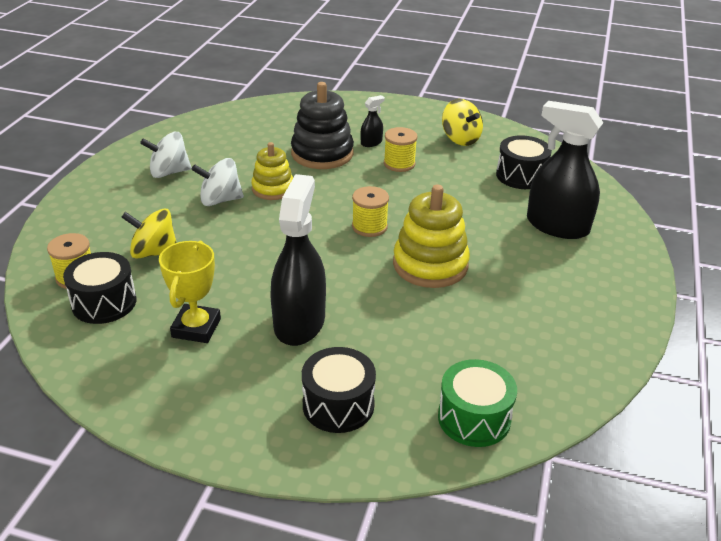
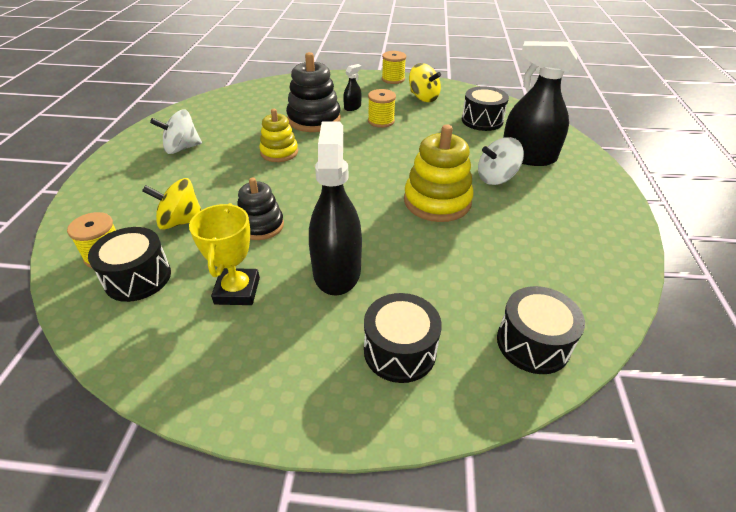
camera: 10 degrees left, 5 degrees up
white spinning top [192,158,244,206] -> white spinning top moved to [478,137,524,185]
yellow spool [352,186,389,237] -> yellow spool moved to [382,51,406,84]
green drum [438,359,517,447] -> black drum [497,286,585,374]
none -> black stacking toy [237,177,284,240]

